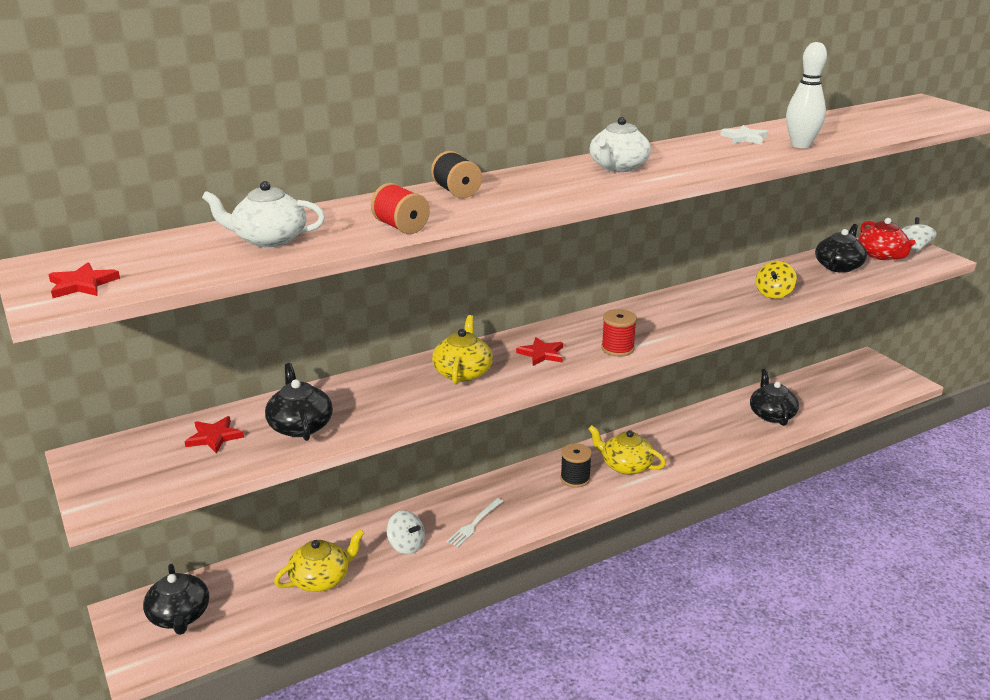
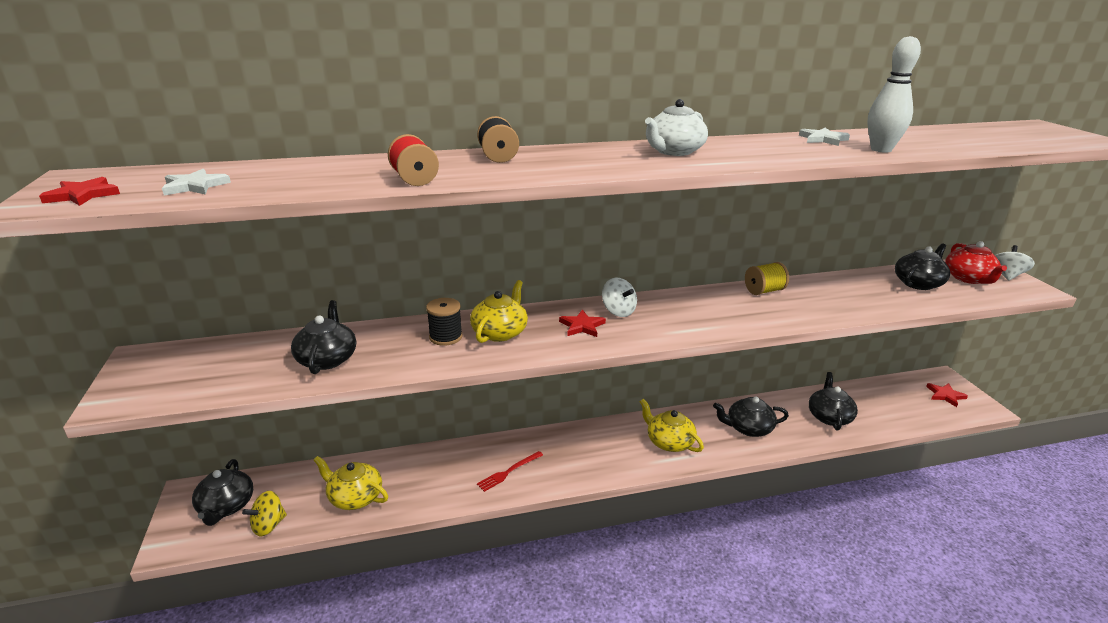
camera: 15 degrees right, 0 degrees up
red star [185,416,244,454] -> red star moved to [926,383,968,407]
white teapot [202,181,325,247] -> none
yellow teapot [274,529,364,592] -> yellow teapot turned 135 degrees counterclockwise [313,456,388,510]
white spinning top [387,510,425,554] -> white spinning top moved to [602,278,637,317]
white fork [447,498,503,547] -> red fork [477,451,543,492]
black spool [560,443,592,488] -> black spool moved to [426,298,463,346]
red spool [601,309,637,357] -> none
yellow spinning top [756,261,797,299] -> yellow spinning top moved to [242,491,287,536]
none -> white star [162,169,231,195]
none -> black teapot [713,396,789,437]
none -> yellow spool [745,262,789,295]

